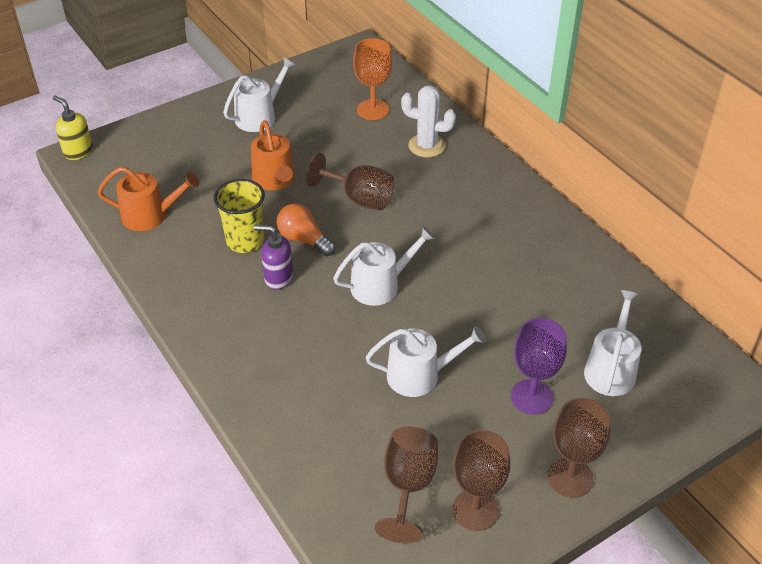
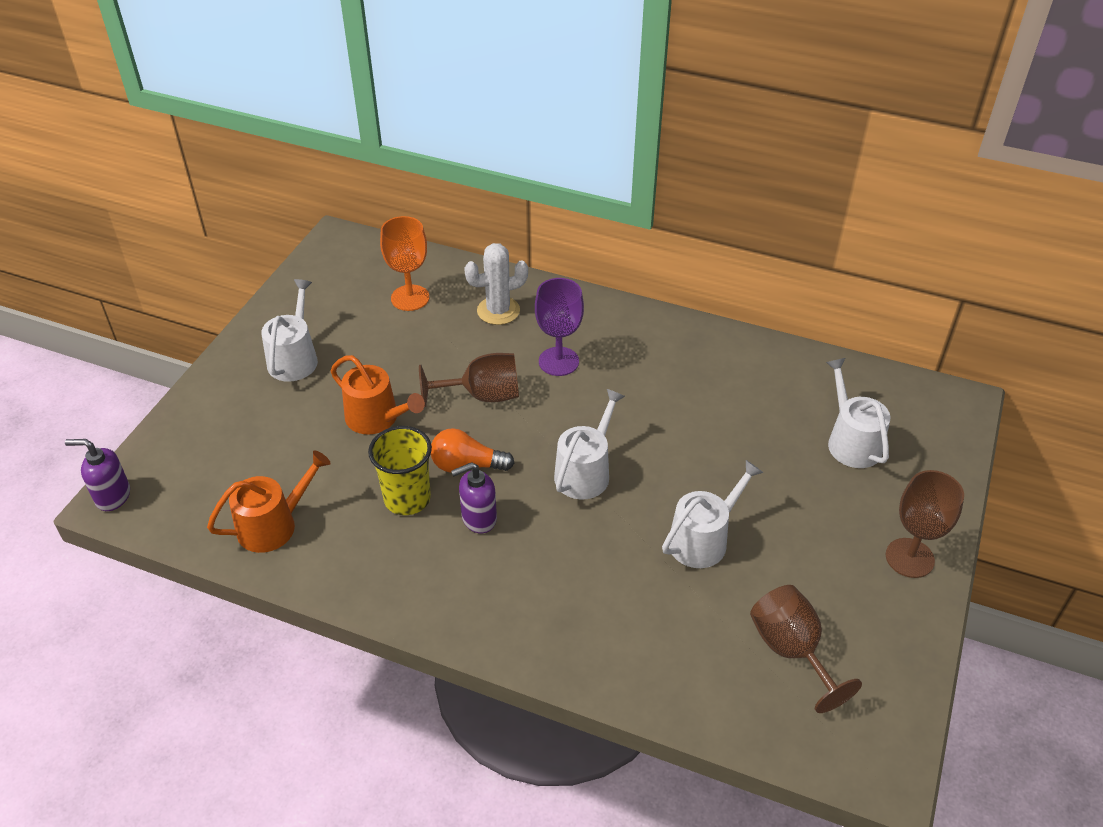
camera: 35 degrees left, 0 degrees up
yellow soap dispenser [53,95,93,160] -> purple soap dispenser [65,439,130,511]
brown goblet [453,430,510,531] -> none
purple goblet [511,318,567,415] -> purple goblet moved to [535,278,584,376]

